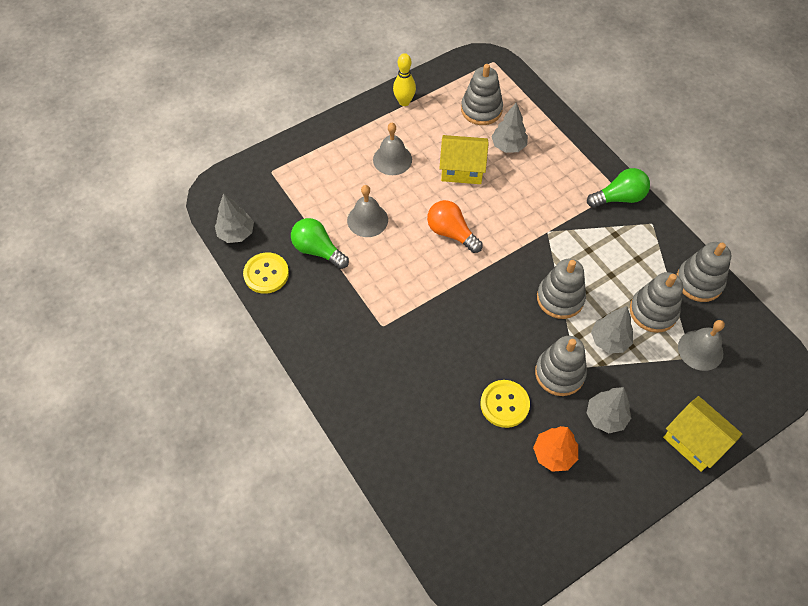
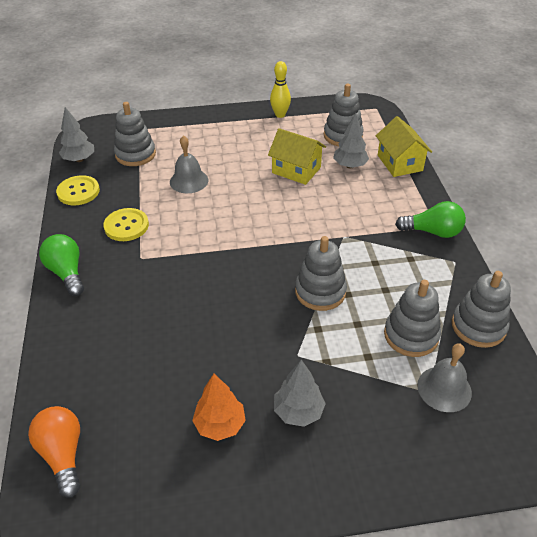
camera: 25 degrees right, 15 degrees down
green light bulb [291,218,349,269] -> green light bulb moved to [39,234,84,296]
grey bell [373,123,412,175] -> none
orange light bulb [427,200,483,253] -> orange light bulb moved to [28,406,80,498]
yellow button [480,380,530,428] -> yellow button moved to [103,208,149,241]
grey stacking toy [535,336,587,396] -> grey stacking toy moved to [114,102,156,166]
grey tree [591,306,633,353] -> none
yellow house [663,396,742,472] -> yellow house moved to [376,116,432,177]

